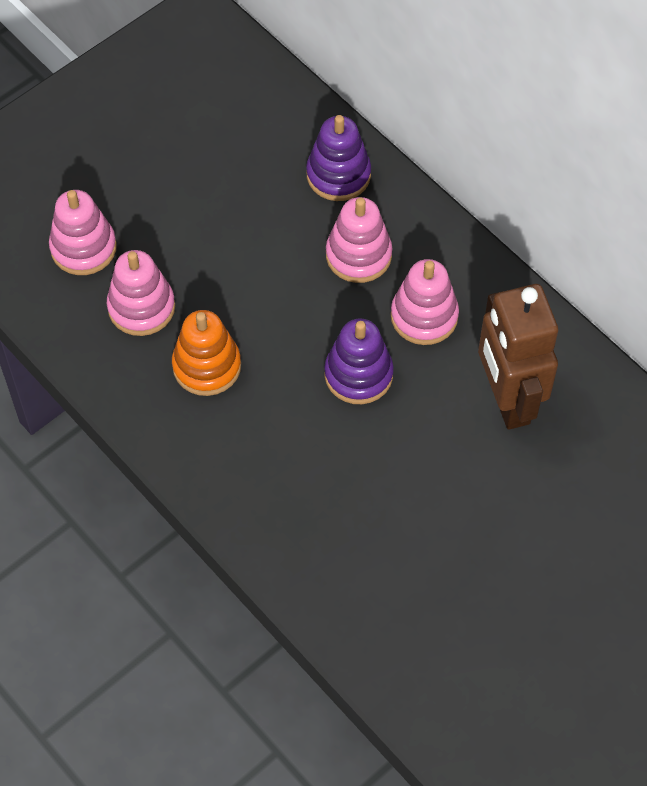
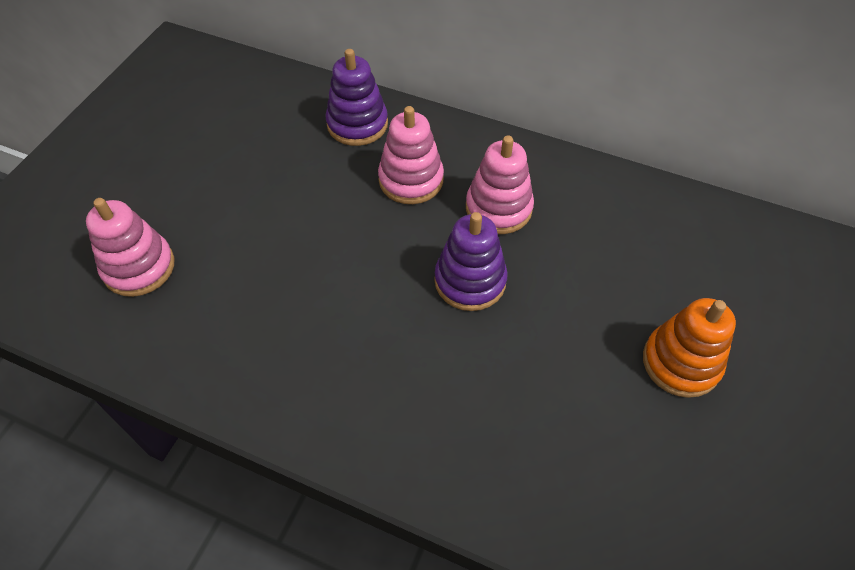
camera: 25 degrees left, 5 degrees down
pink stacking toy [107,250,175,336] -> none
orange stacking toy [172,310,241,396] -> orange stacking toy moved to [643,298,736,398]
brown robot [478,284,558,430] -> none

